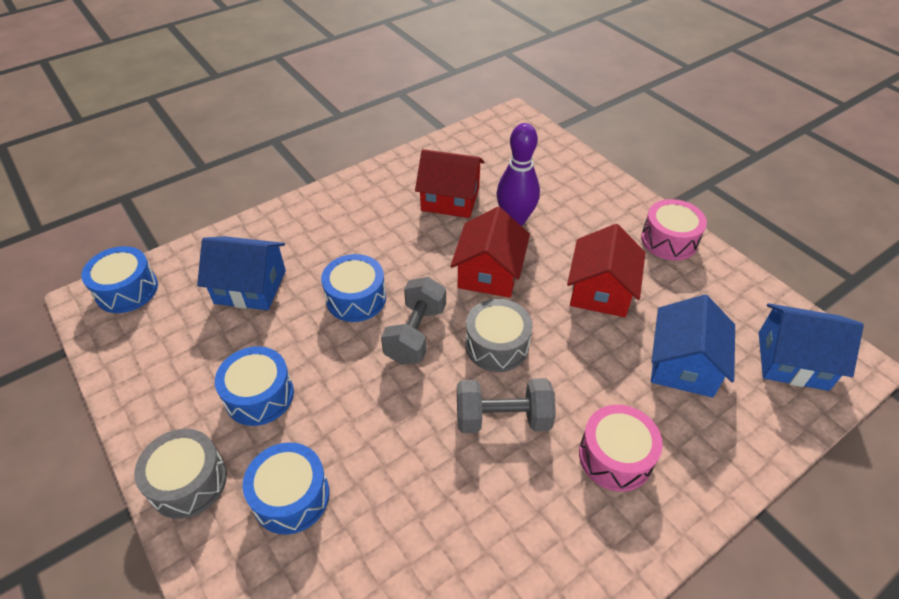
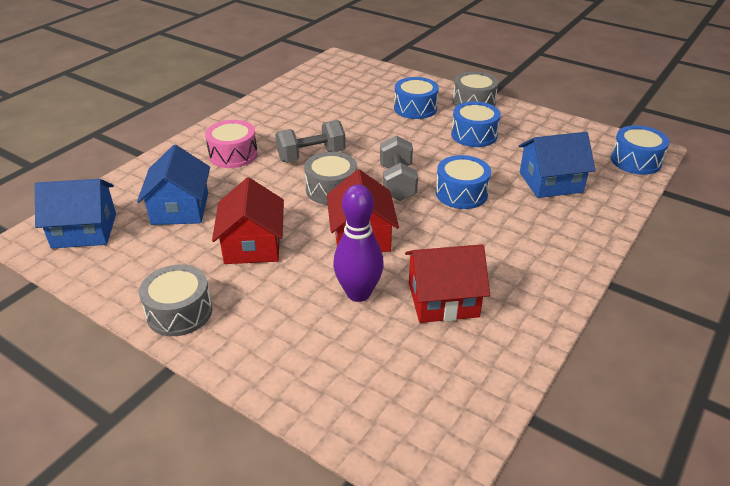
camera: 160 degrees right, 10 degrees down
pink drum [641,199,707,260] -> grey drum [139,265,212,336]

